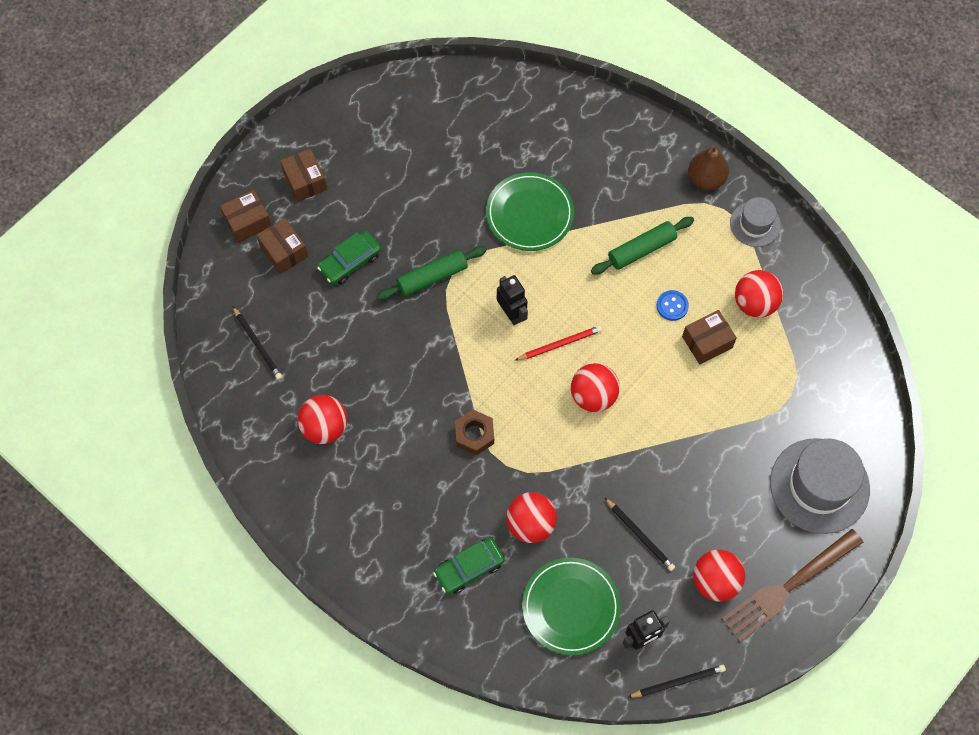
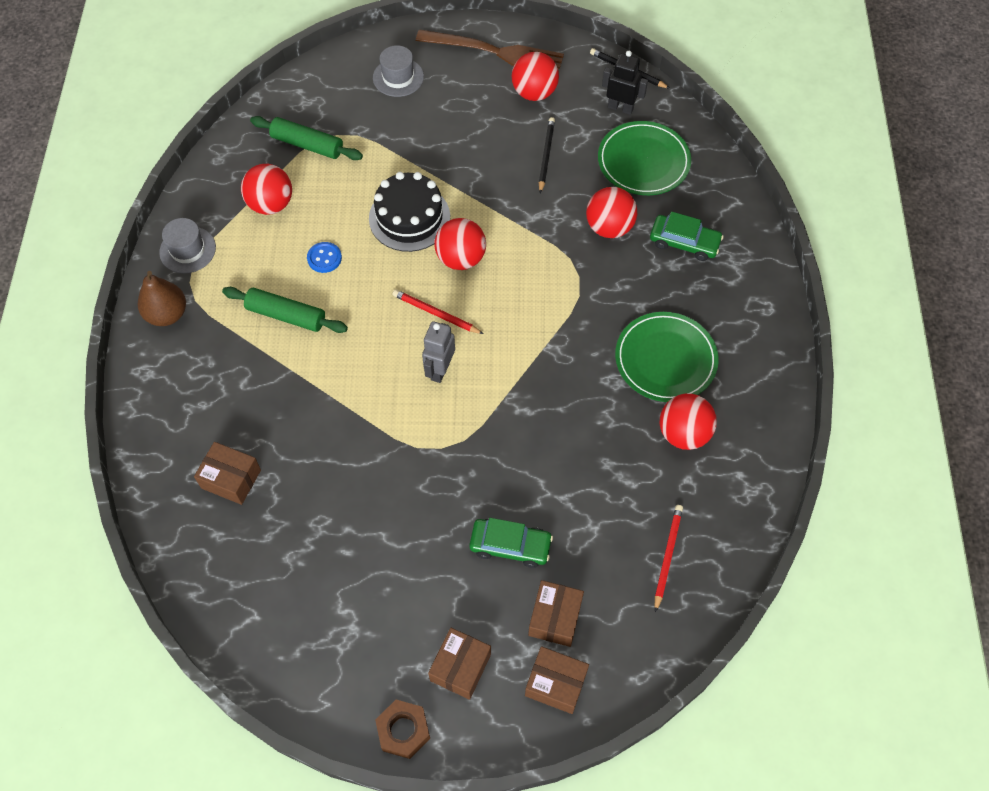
camera: 130 degrees left, 5 degrees down
black pencil [233,307,282,380] -> red pencil [655,505,683,612]
green rolling pin [377,246,487,300] -> green rolling pin moved to [250,116,363,160]
brown nut [455,410,494,456] -> brown nut moved to [375,700,430,759]
green plate [486,172,574,251] -> green plate moved to [615,312,719,402]
black robot [497,275,528,325] -> grey robot [422,321,455,383]
brown box [682,310,737,364] -> brown box moved to [194,442,261,505]
grey hat [770,438,870,534] -> grey hat [373,45,424,97], size x0.55
none -> black cake [369,172,450,252]

